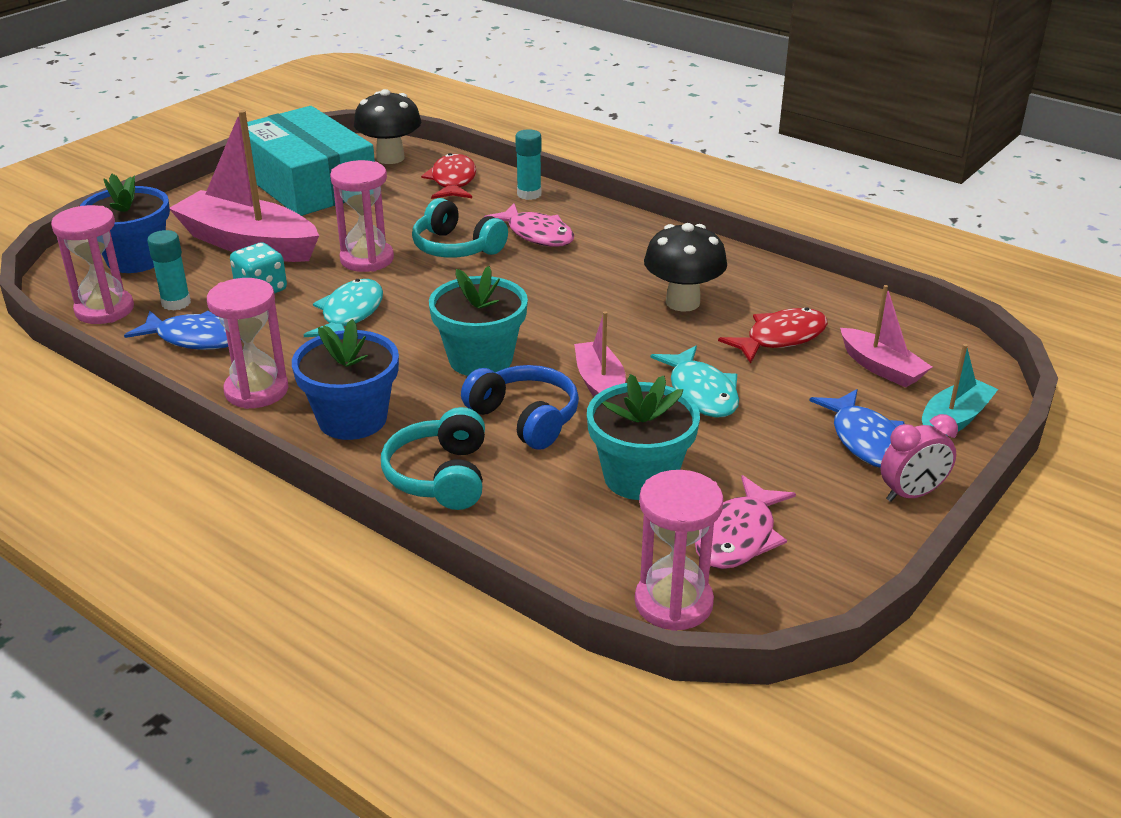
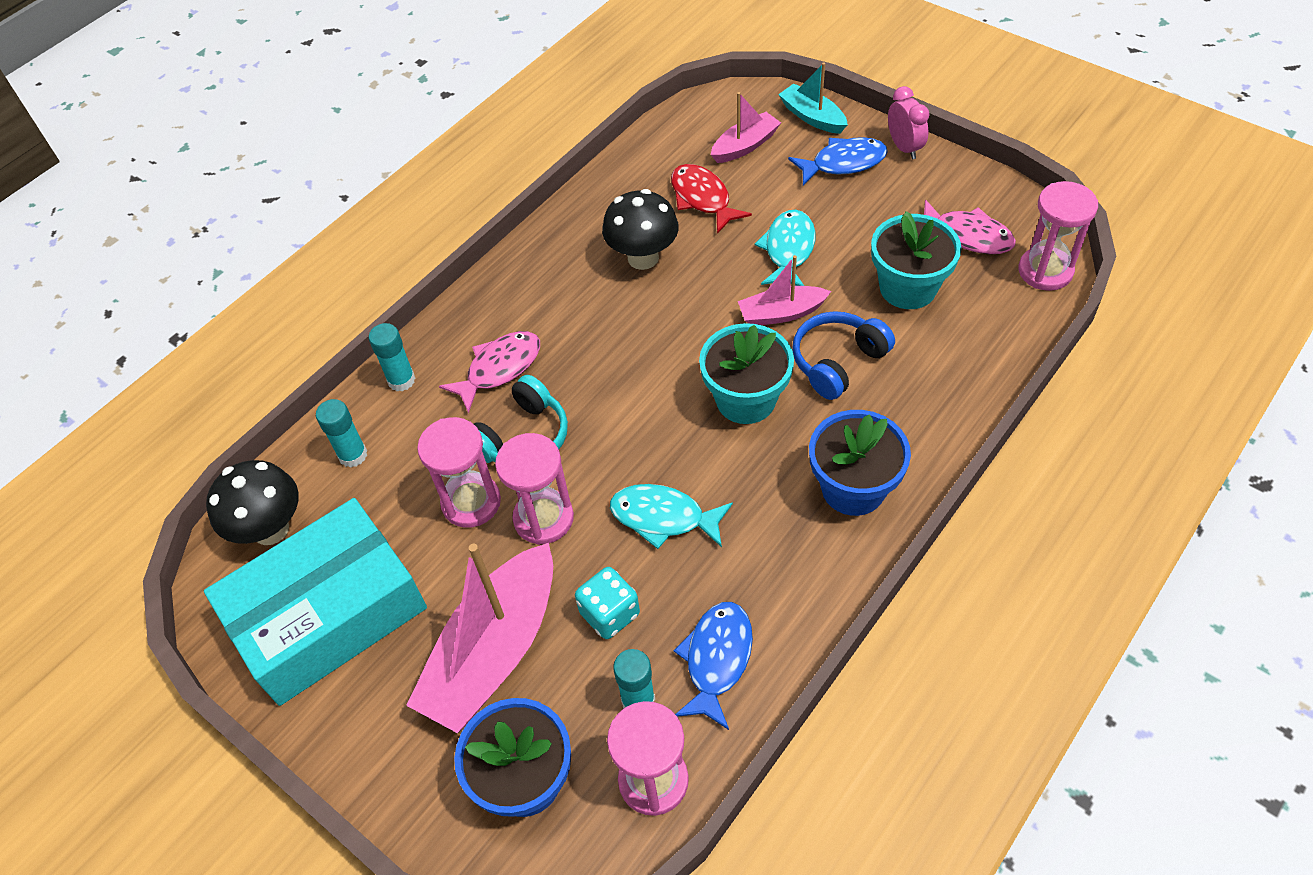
camera: 85 degrees left, 20 degrees up
pink hourglass [207,278,288,409] -> pink hourglass moved to [417,417,501,528]
turquoise headphones [381,407,485,510] -> none
red fish [421,153,476,199] -> turquoise glue stick [316,399,367,468]
turquoise fish [650,346,739,418] -> turquoise fish turned 60 degrees counterclockwise [755,210,816,286]

